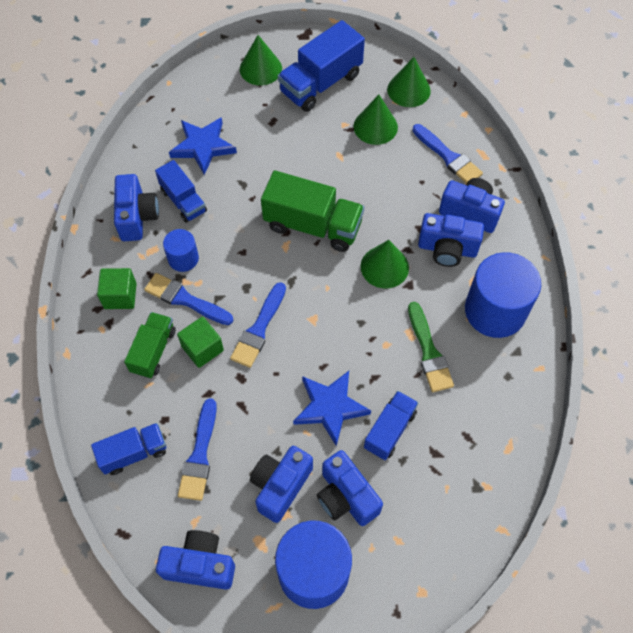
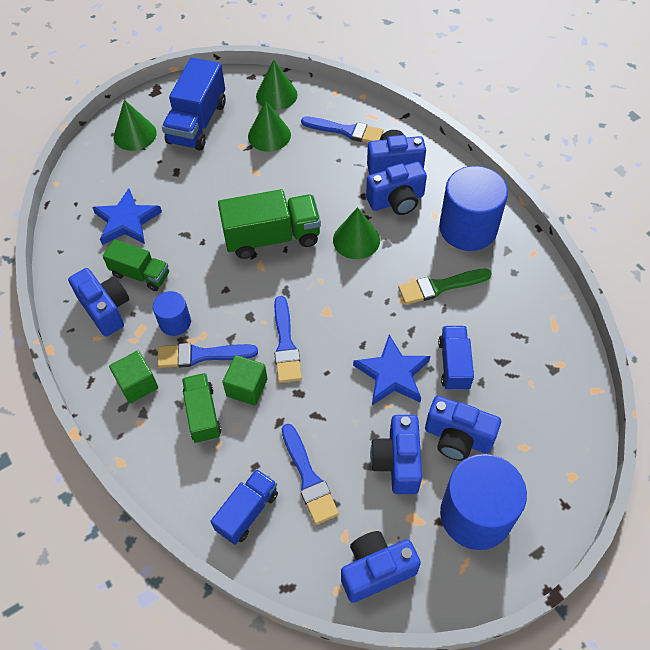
camera: 30 degrees left, 5 degrees down
blue truck [155,160,207,223] -> green truck [103,239,169,291]
green brush [408,302,454,392] -> green brush turned 120 degrees clockwise [398,269,492,305]

